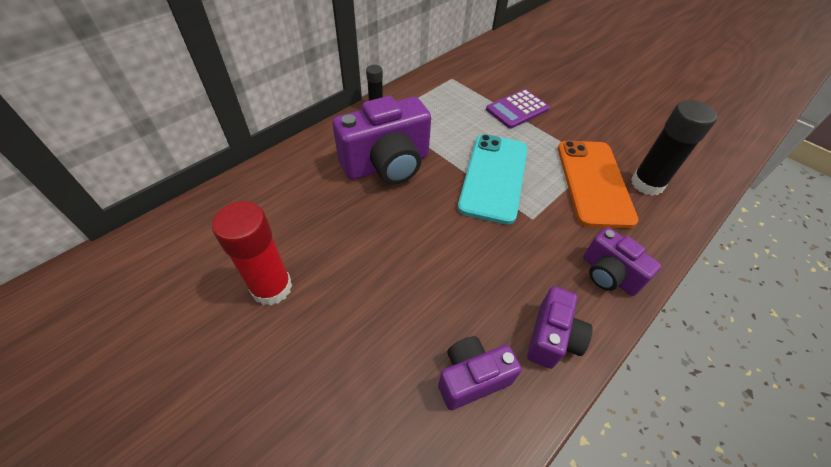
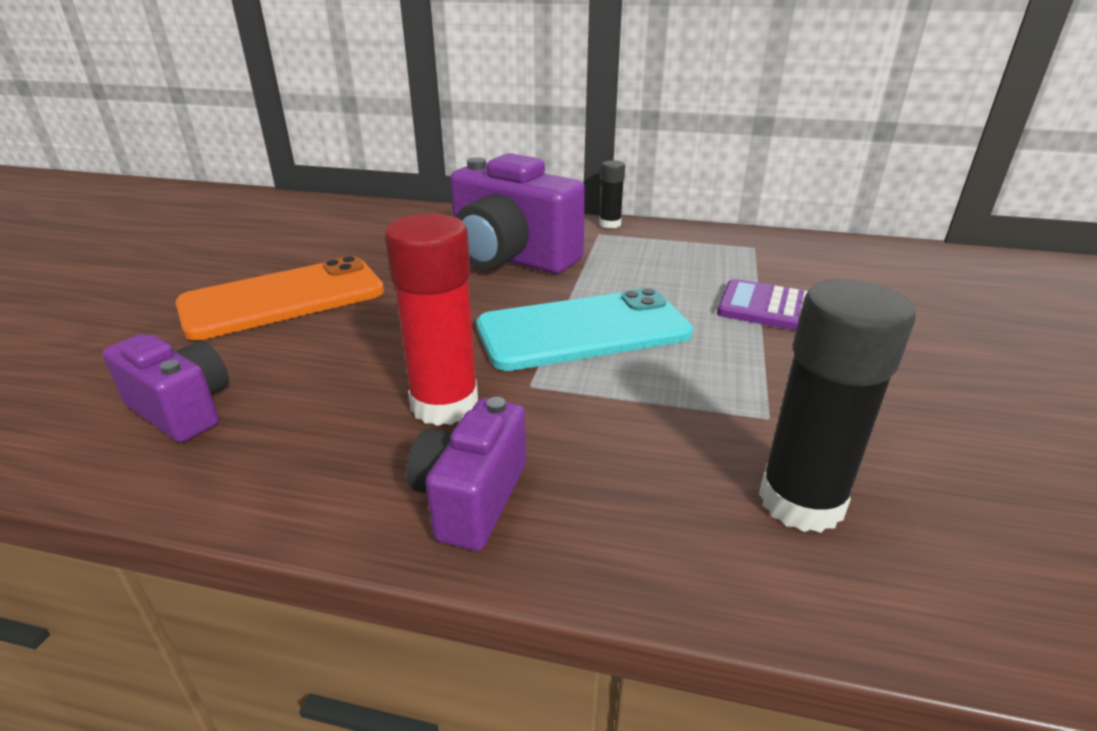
camera: 60 degrees right, 20 degrees down
red glue stick [212,201,292,306] -> red glue stick moved to [384,213,478,426]
purple camera [527,286,593,369] -> none
orange phone [558,141,639,228] -> orange phone moved to [175,256,384,340]

